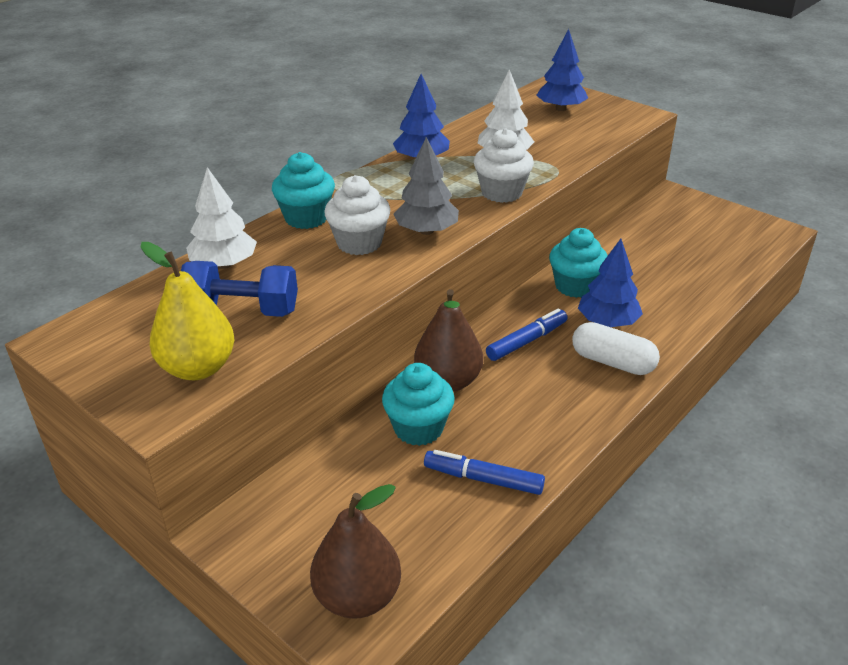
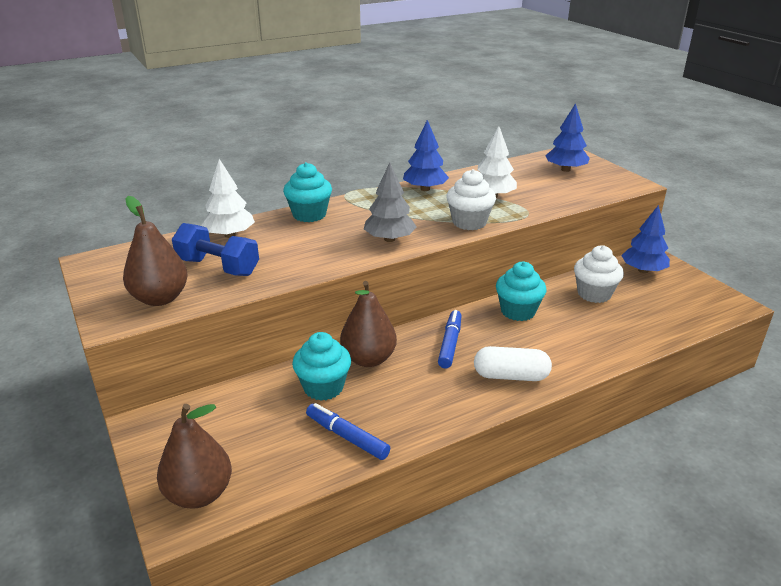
camera: 20 degrees right, 5 degrees down
yellow pear [140,242,234,380] -> brown pear [123,196,188,306]
white cupcake [324,175,390,255] -> white cupcake moved to [574,245,624,303]
blue marker [486,309,568,361] -> blue marker turned 60 degrees counterclockwise [438,310,461,368]
white capsule [572,322,660,375] -> white capsule turned 45 degrees counterclockwise [474,346,552,381]
blue tree [578,239,643,327] -> blue tree moved to [621,205,670,273]

